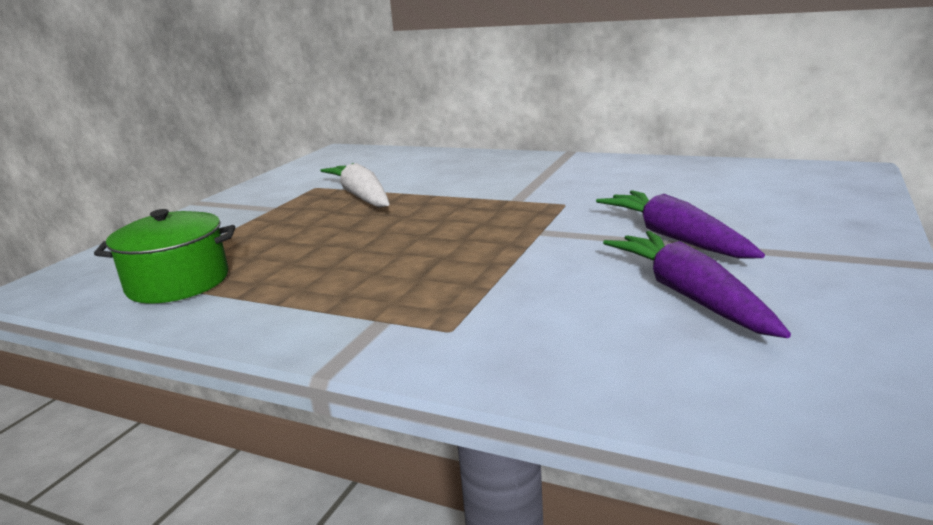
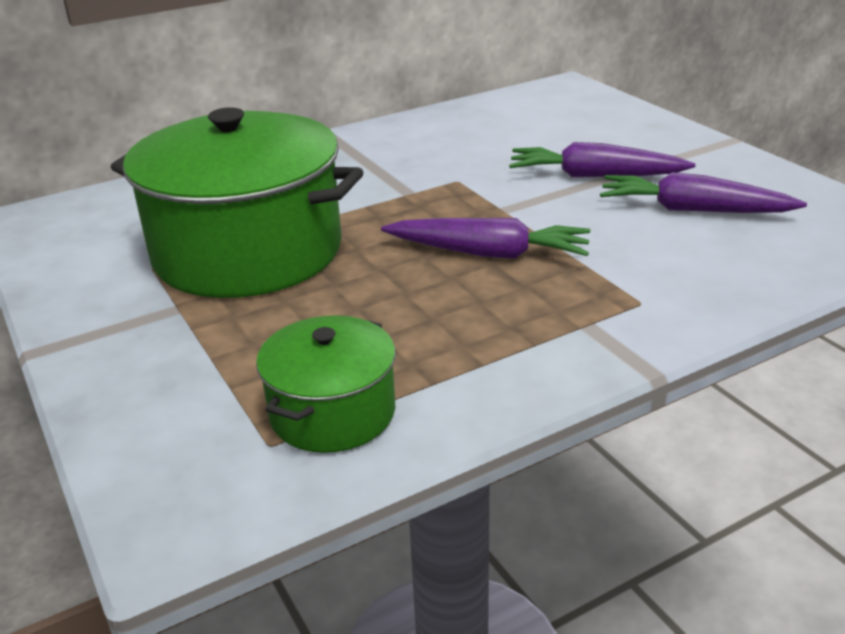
camera: 55 degrees left, 10 degrees up
white carrot [320,163,389,208] -> green pot [111,107,363,298]
none -> purple carrot [381,218,590,259]

